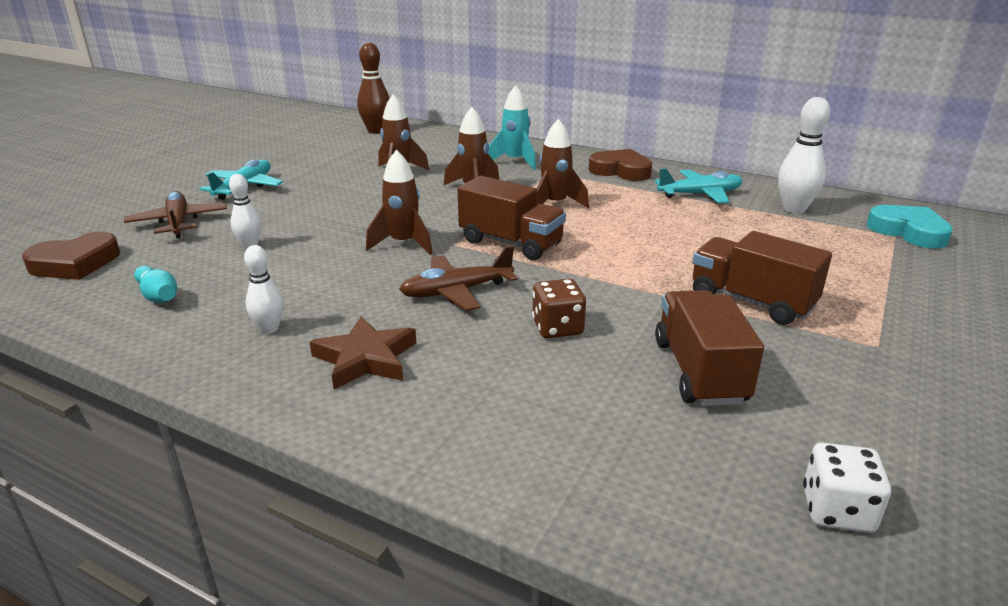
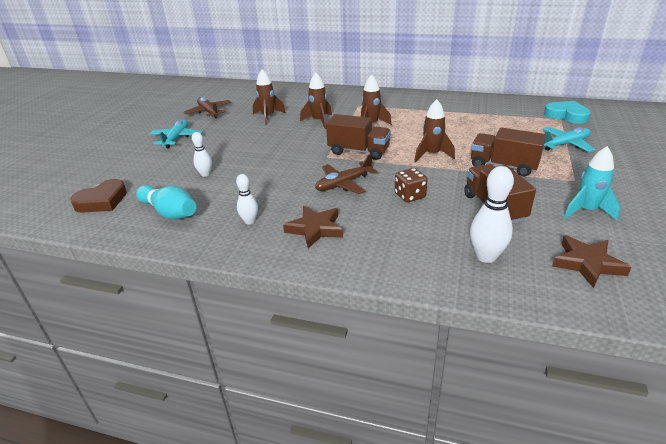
camera: 10 degrees left, 5 degrees up
brown plane [124,191,227,238] -> brown plane moved to [183,97,231,119]
turquoise bowling pin [134,266,177,303] -> turquoise bowling pin [136,185,197,220], size x1.65
brown bowling pin [357,42,390,134] -> none
brown rocket [366,150,433,255] -> brown rocket moved to [414,99,455,162]
turquoise rocket [488,85,536,170] -> turquoise rocket moved to [564,146,620,220]
brown heart [589,149,652,181] -> none
turquoise plane [654,168,743,203] -> turquoise plane moved to [543,127,595,152]
white bowling pin [778,97,830,214] -> white bowling pin moved to [470,166,514,263]
white dice [803,442,891,533] -> brown star [552,235,632,288]

